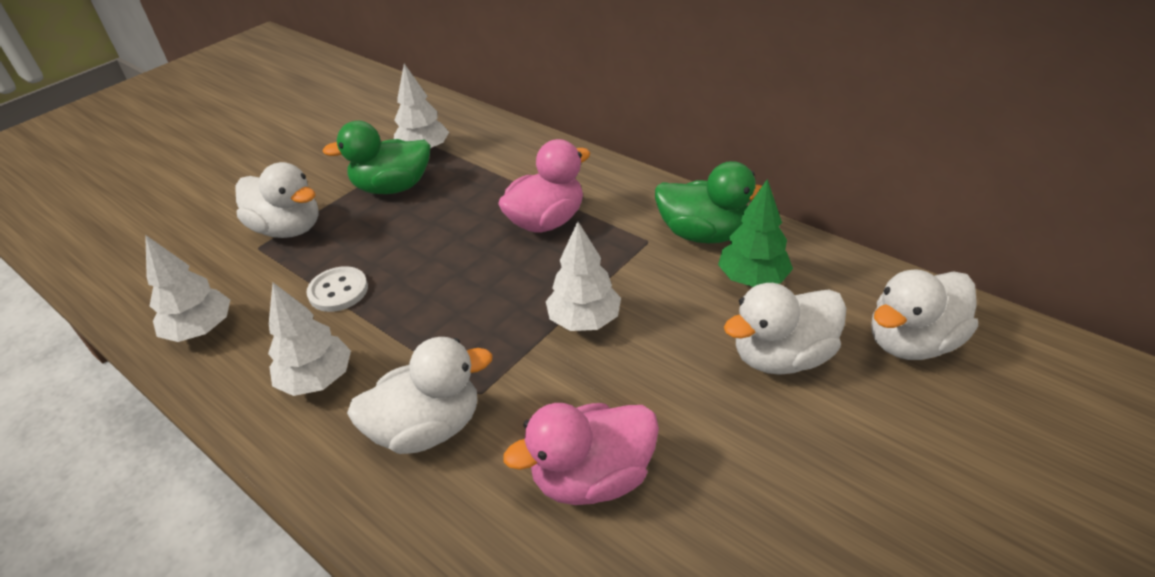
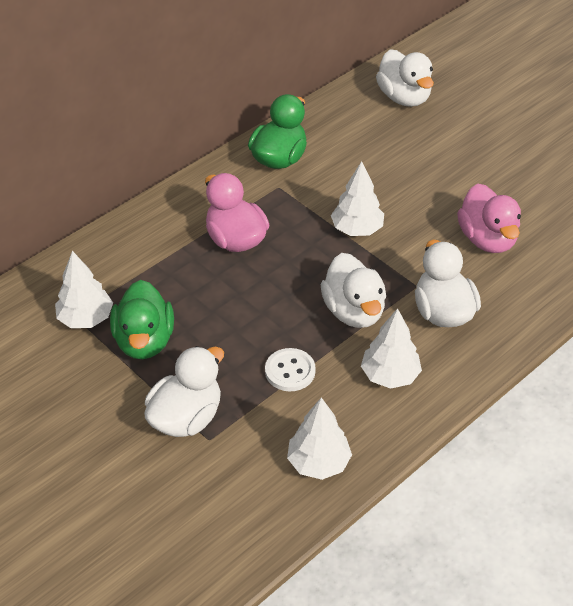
camera: 85 degrees left, 5 degrees up
green tree [718,179,793,287] -> none
white duck [724,283,847,375] -> white duck moved to [321,253,386,328]

